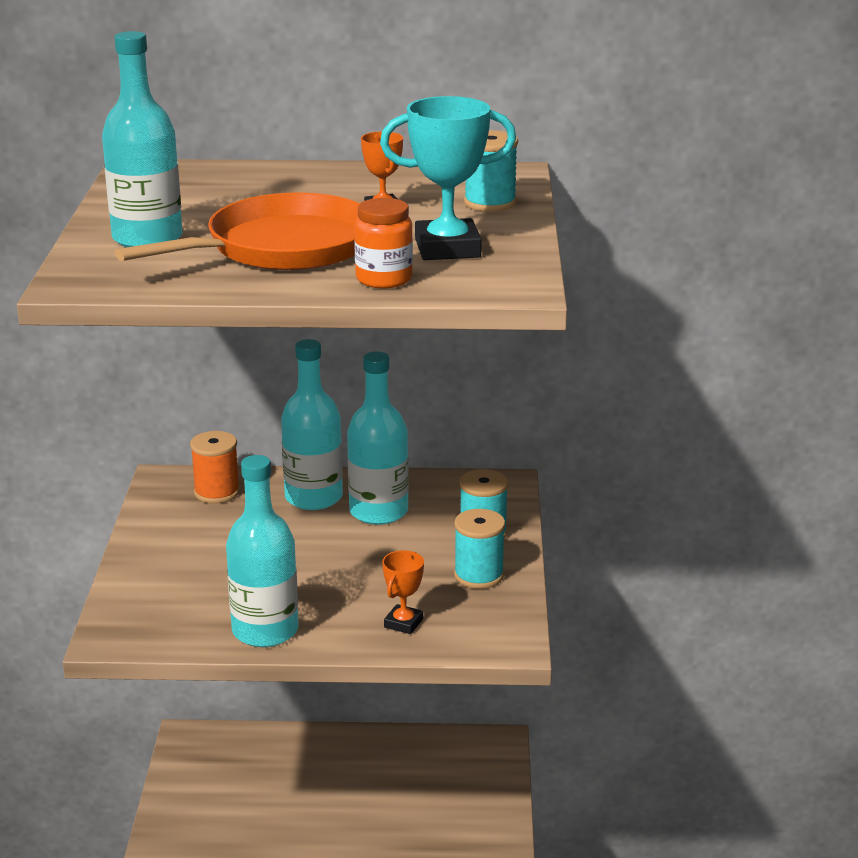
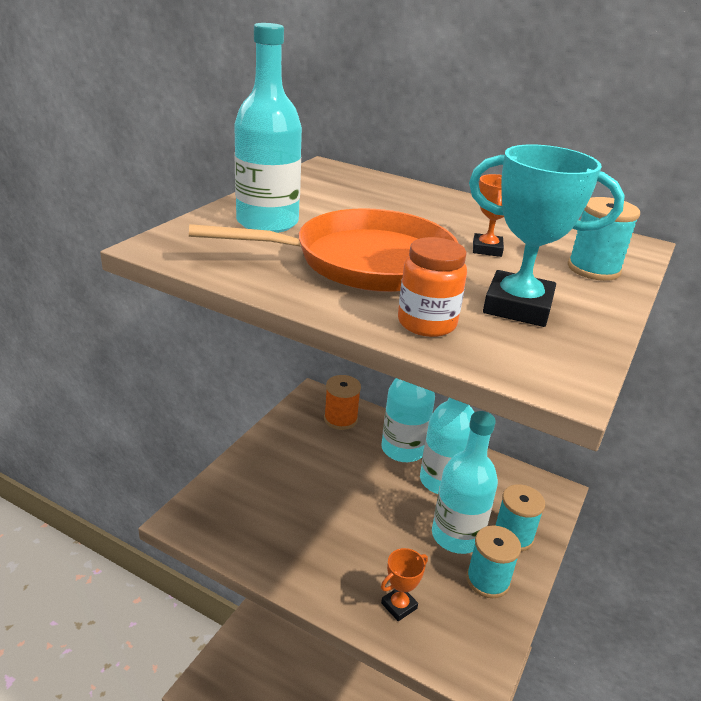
camera: 25 degrees right, 5 degrees up
turquoise bottle [226,455,298,647] -> turquoise bottle moved to [432,411,498,554]

